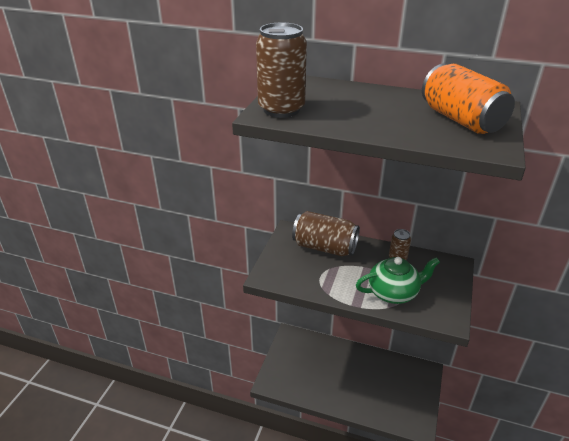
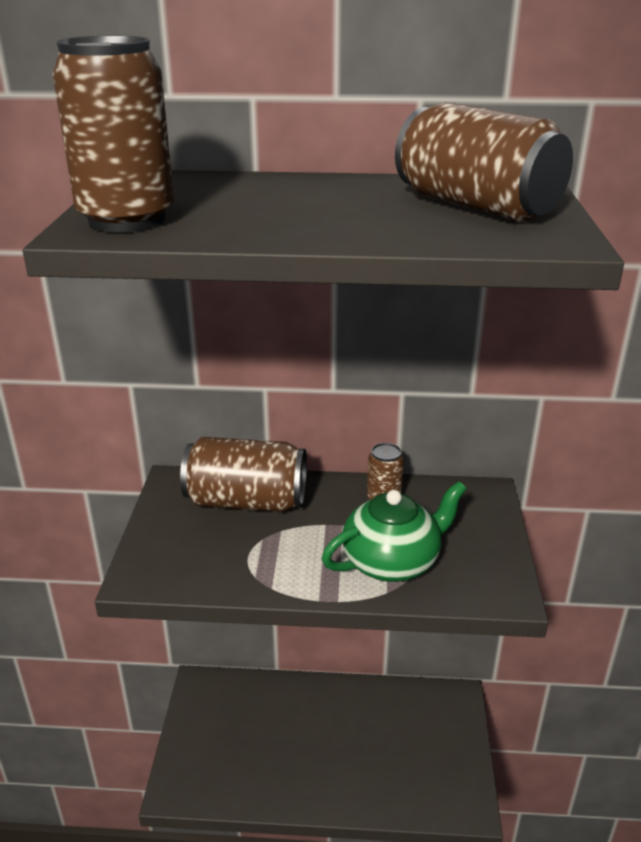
camera: 15 degrees left, 5 degrees down
orange can [422,64,515,134] -> brown can [395,102,573,222]

